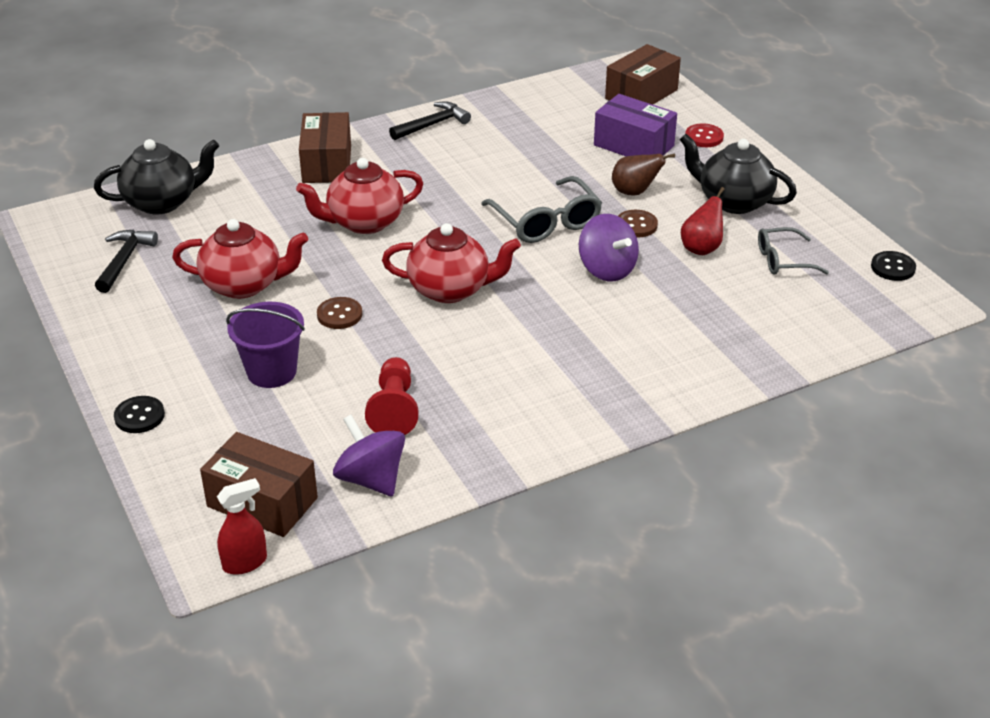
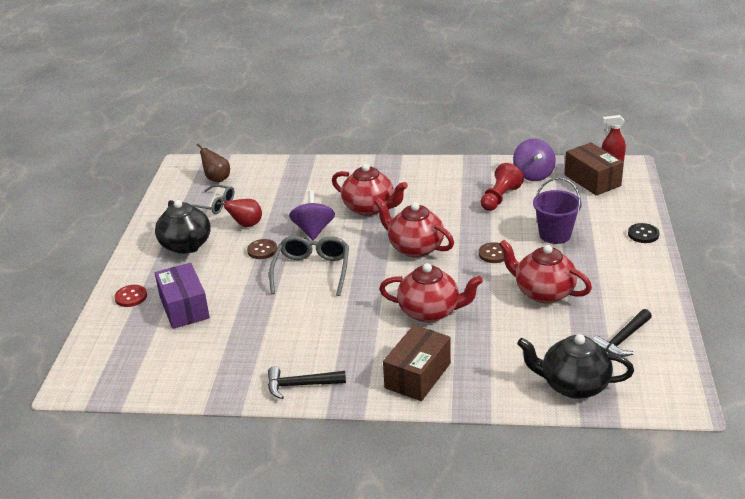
camera: 145 degrees left, 5 degrees down
brown box [605,44,681,105] -> none
brown pear [612,153,675,196] -> brown pear moved to [197,143,230,182]
black button [871,251,916,281] -> none
none -> red teapot [332,164,408,216]

